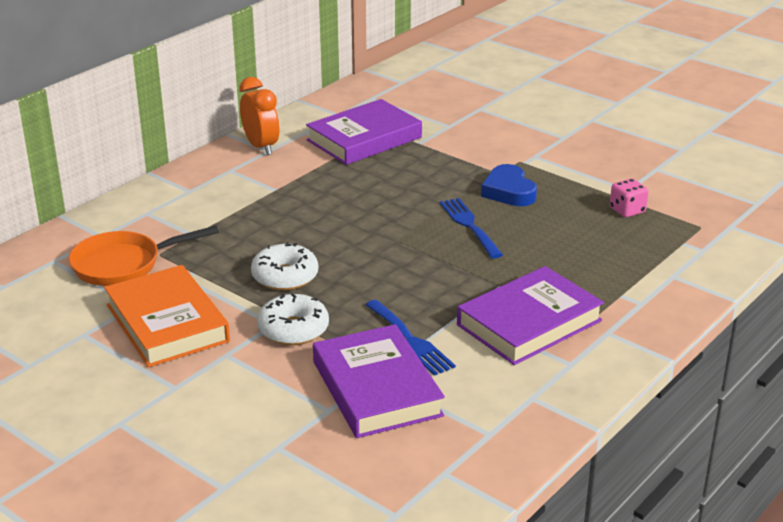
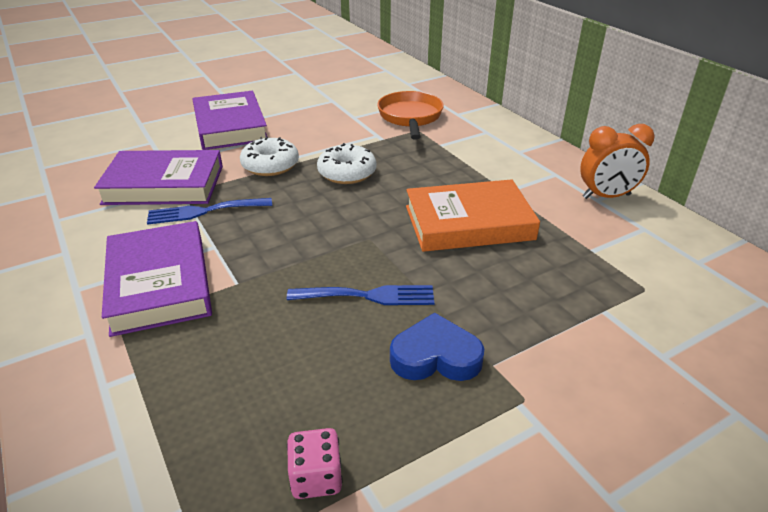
camera: 110 degrees right, 5 degrees up
orange book [104,265,230,367] -> orange book moved to [406,179,540,252]
purple book [306,99,422,165] -> purple book moved to [192,91,267,150]

